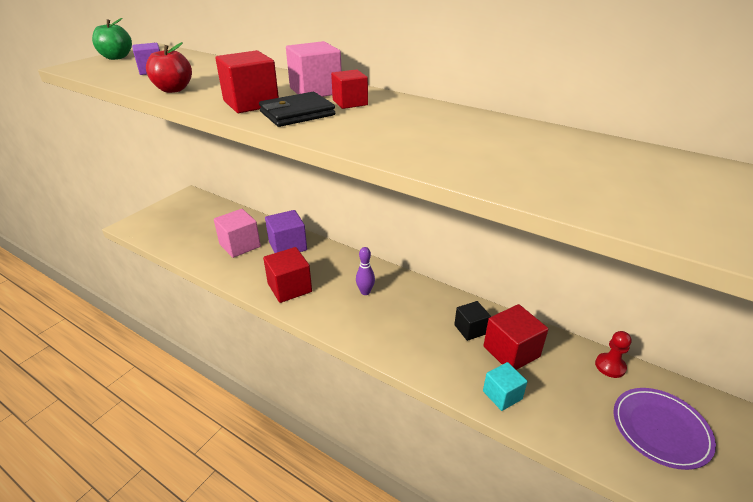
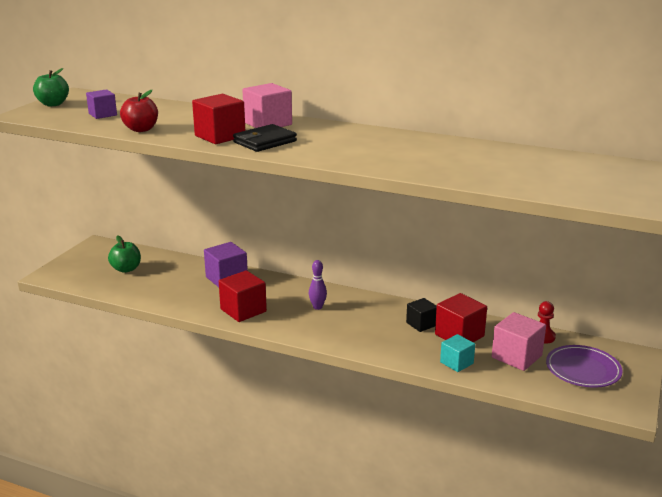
camera: 10 degrees left, 10 degrees down
pink cube [214,209,261,258] -> pink cube moved to [492,312,546,371]
red cube [331,69,368,109] -> none
none -> green apple [108,235,141,273]

